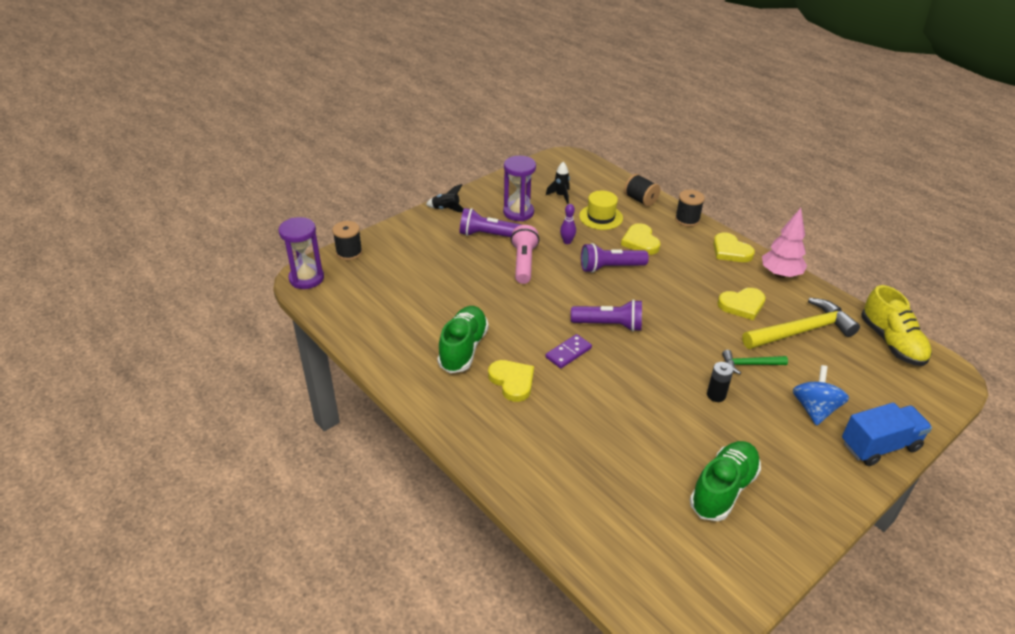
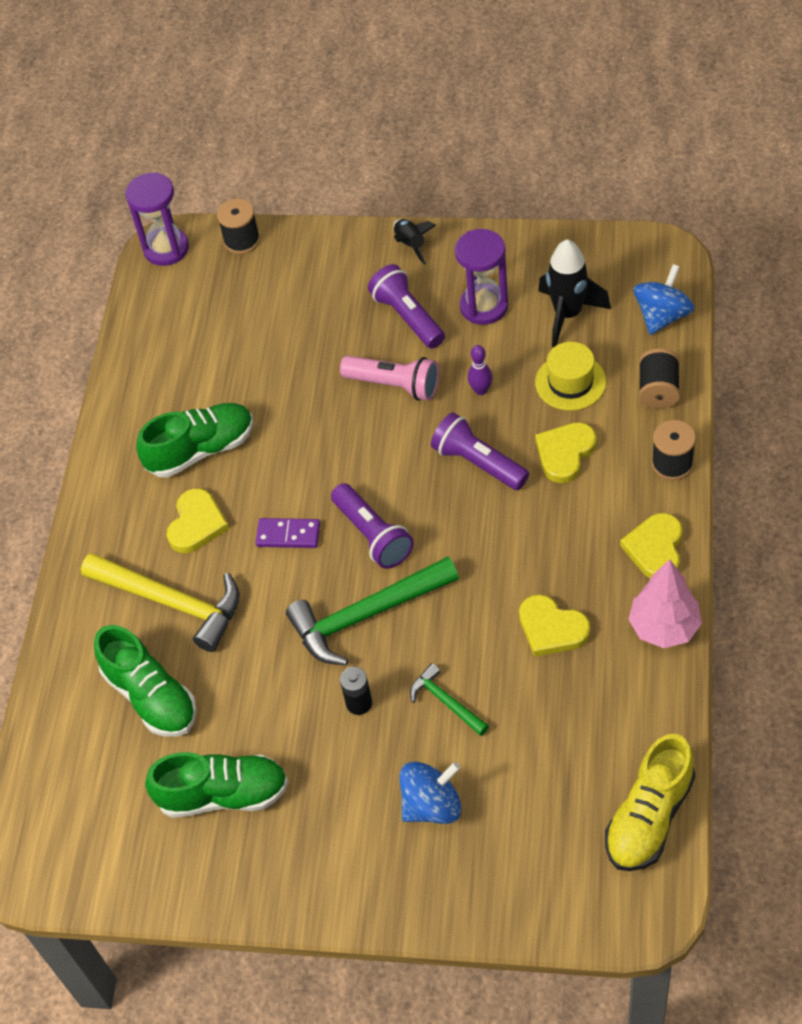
camera: 55 degrees right, 15 degrees up
pink flashlight [511,225,539,284] -> pink flashlight turned 60 degrees clockwise [340,356,439,400]
black rocket [546,162,570,204] -> black rocket [538,239,611,347], size x1.74
yellow hammer [742,298,860,349] -> yellow hammer moved to [81,553,240,652]
blue truck [842,403,932,466] -> none
none -> green shoe [94,625,197,737]
none -> green hammer [286,557,459,666]
none -> blue spinning top [633,264,694,335]

